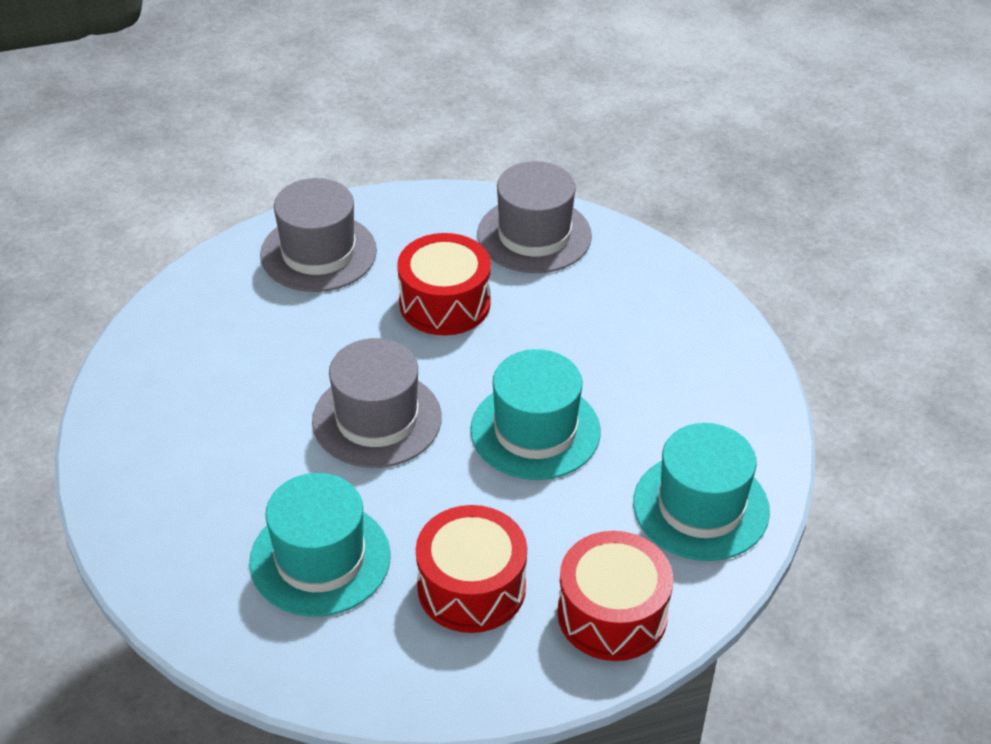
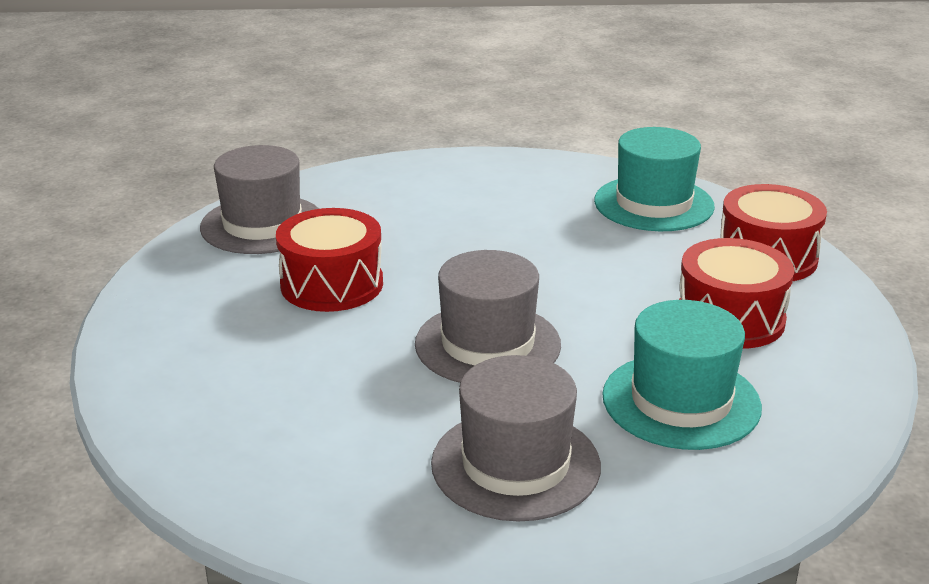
camera: 75 degrees left, 15 degrees down
grey hat [260,178,377,292] -> grey hat moved to [431,355,601,522]
turquoise hat [470,349,601,480] -> none

